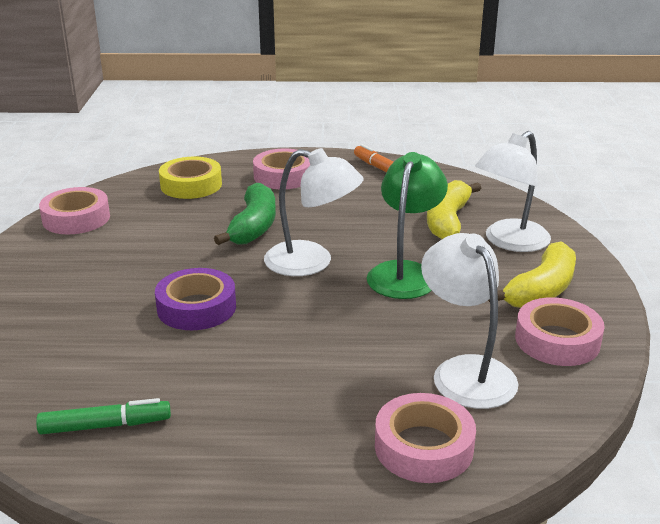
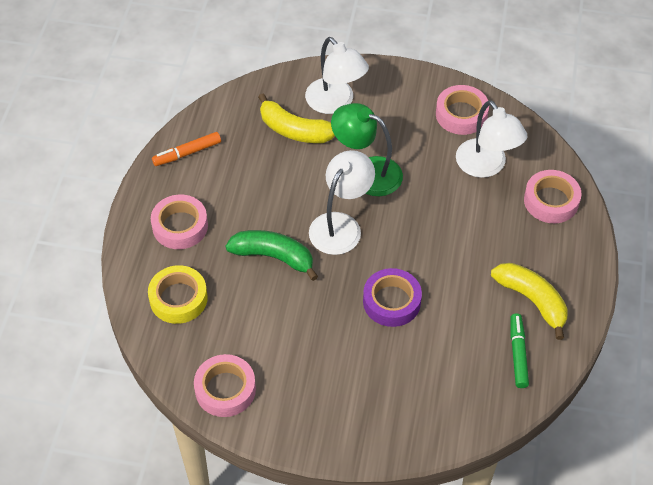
camera: 80 degrees left, 25 degrees up
white lamp [421,233,518,409] -> white lamp turned 105 degrees counterclockwise [456,100,527,178]
yellow banana [488,241,576,308] -> yellow banana moved to [491,263,568,340]

